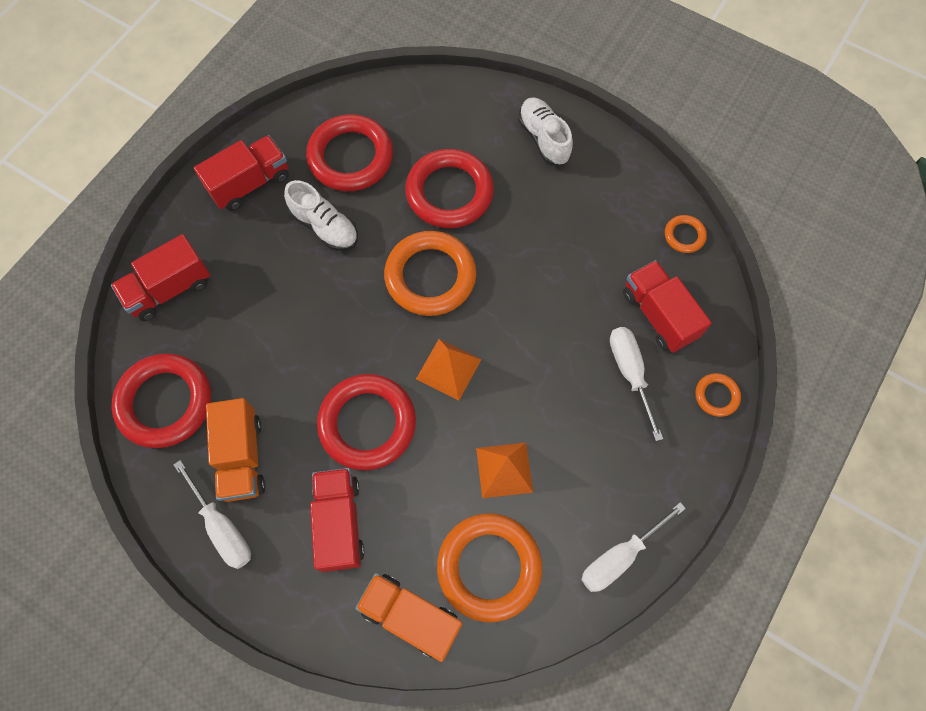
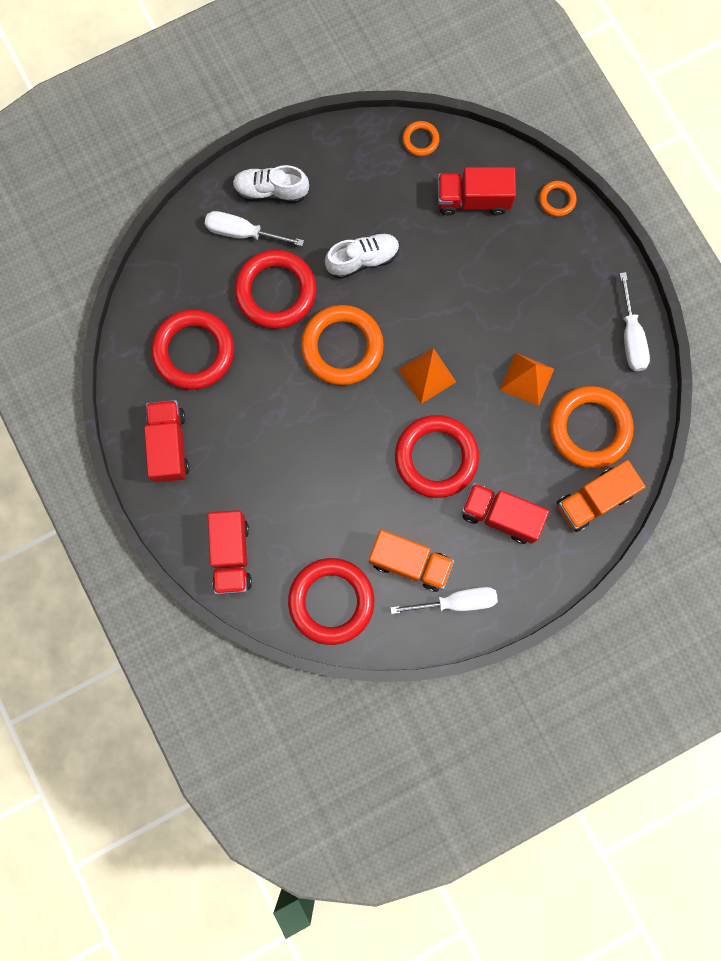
camera: 60 degrees left, 10 degrees up
white shoe [284,180,358,251] -> white shoe moved to [325,233,399,279]
white screwdriver [610,327,663,441] -> white screwdriver moved to [205,211,304,246]

